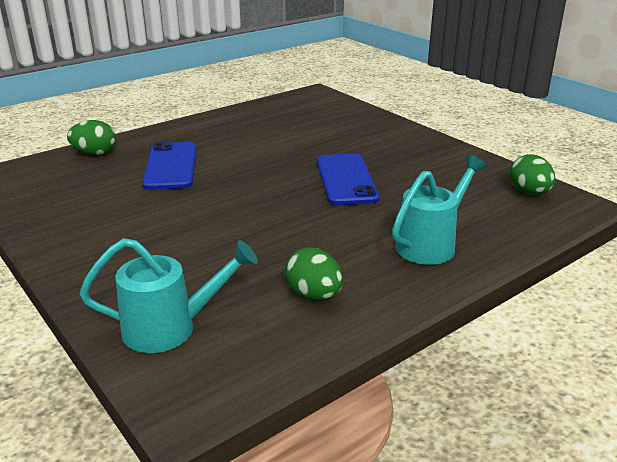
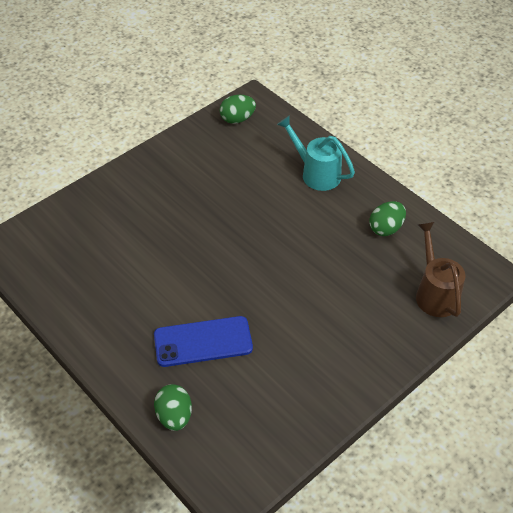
camera: 95 degrees left, 20 degrees up
turquoise watering can [79,238,258,353] -> brown watering can [416,222,465,317]
blue phone [317,154,379,205] -> none

